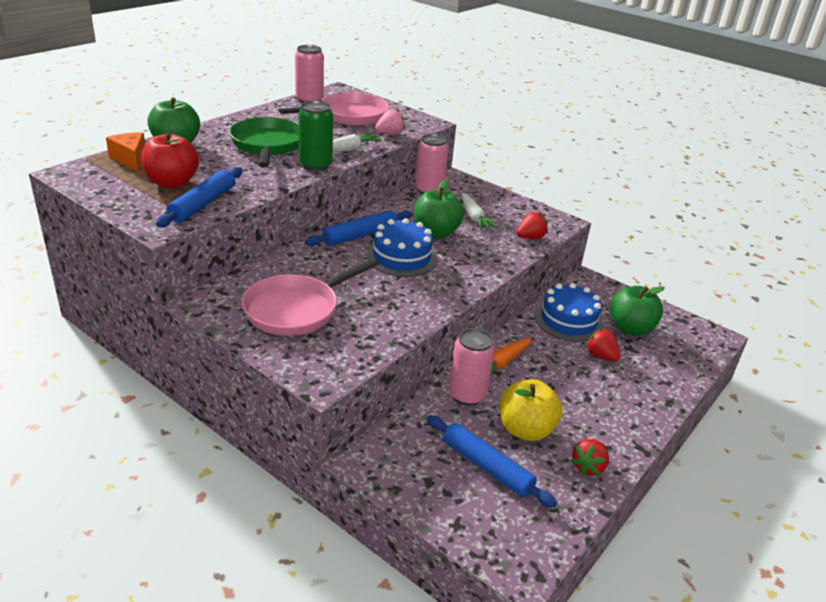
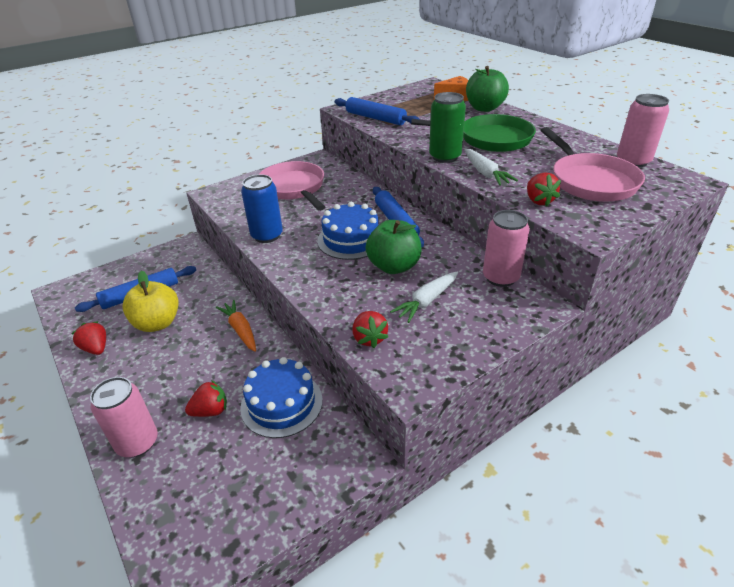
camera: 110 degrees right, 5 degrees up
red apple [141,132,199,188] -> none
pink strawberry [375,108,405,135] -> red strawberry [527,173,561,207]
pink can [449,328,495,406] -> pink can moved to [90,377,158,457]
white carrot [462,193,498,230] -> white carrot turned 45 degrees counterclockwise [390,271,458,323]
green apple [610,286,665,336] -> none
none -> blue can [241,174,283,243]

